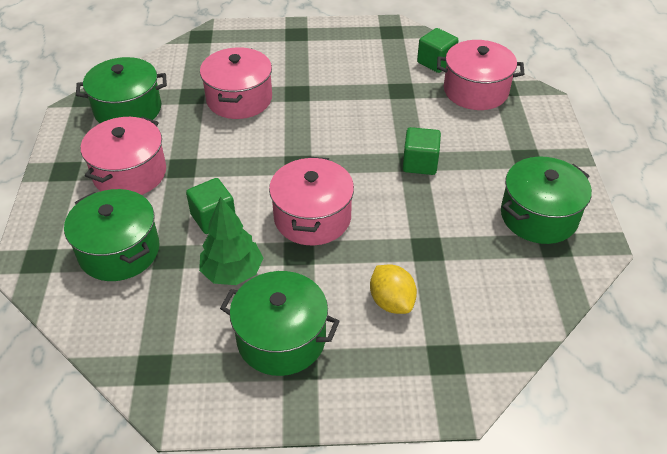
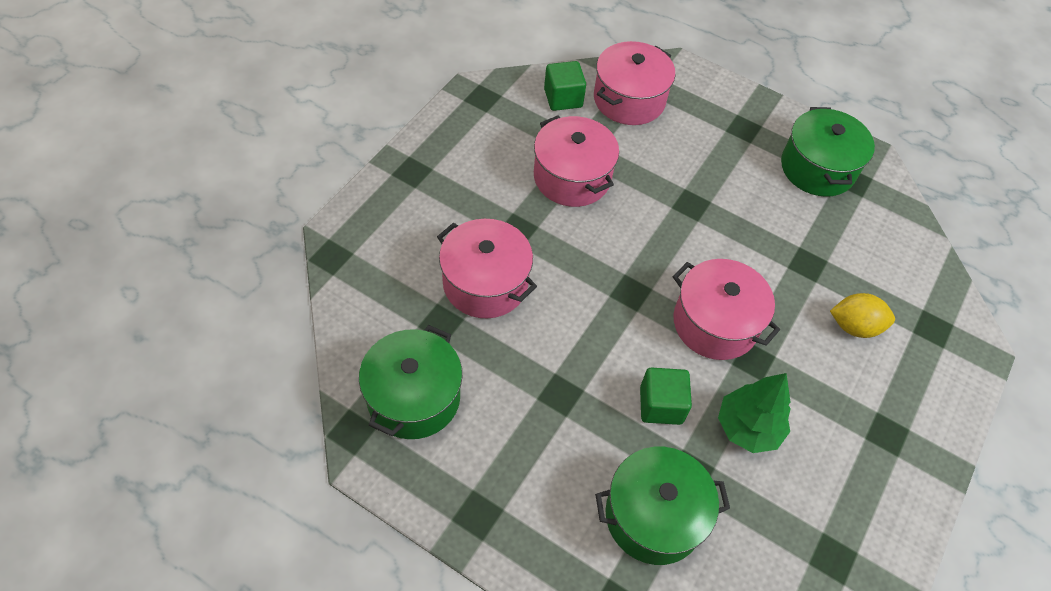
camera: 60 degrees left, 10 degrees up
pink pot [81,116,166,195] -> pink pot moved to [534,116,619,207]
green pot [220,271,340,376] -> none
green cube [403,127,441,175] -> none

